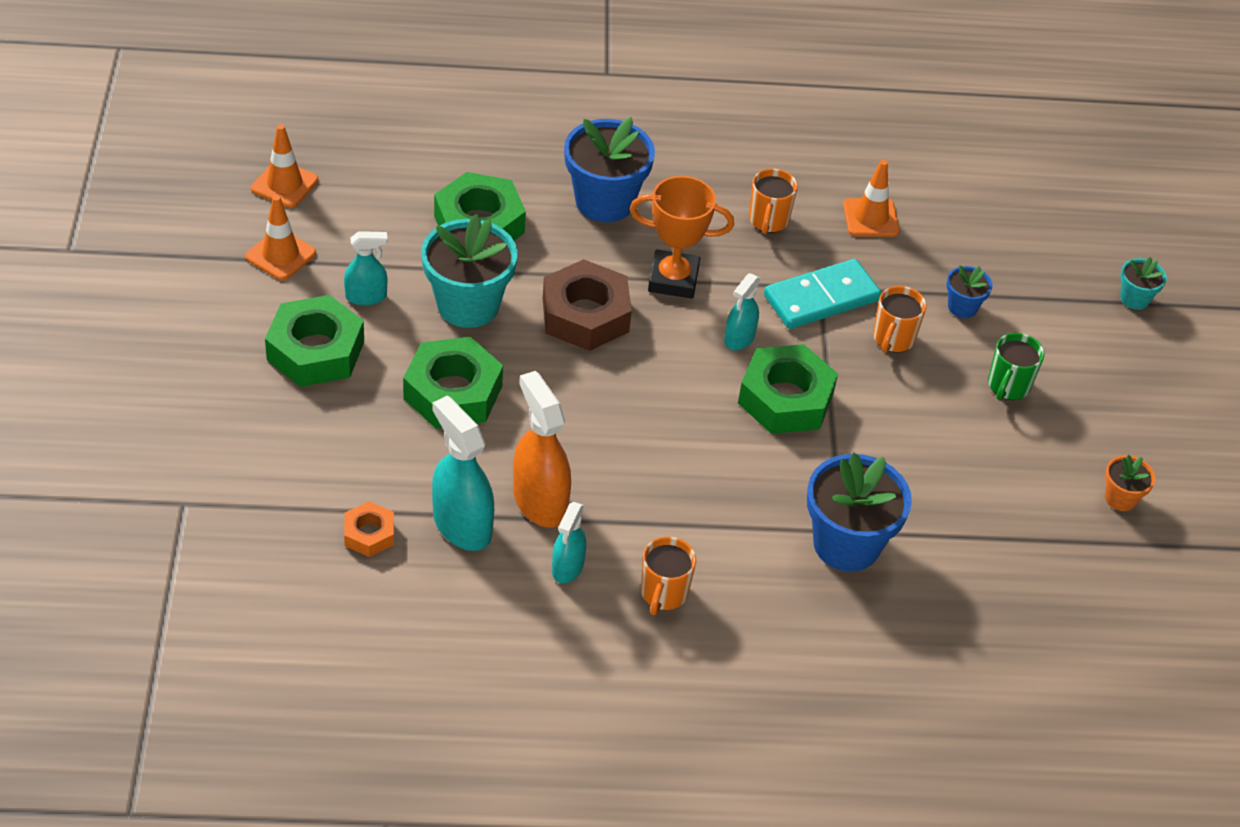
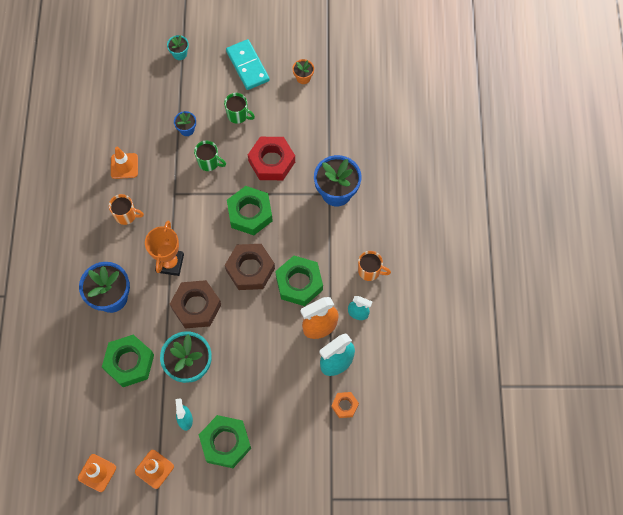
camera: 85 degrees left, 20 degrees up
green nut [403,337,503,429] -> green nut moved to [275,256,323,306]
turquoise spray bottle [724,273,761,350] -> none
turquoise domino [764,259,881,329] -> turquoise domino moved to [226,39,270,90]
orange mug [873,286,927,353] -> green mug [194,141,226,171]
none -> brown nut [225,244,275,290]
none -> red nut [248,137,295,180]

